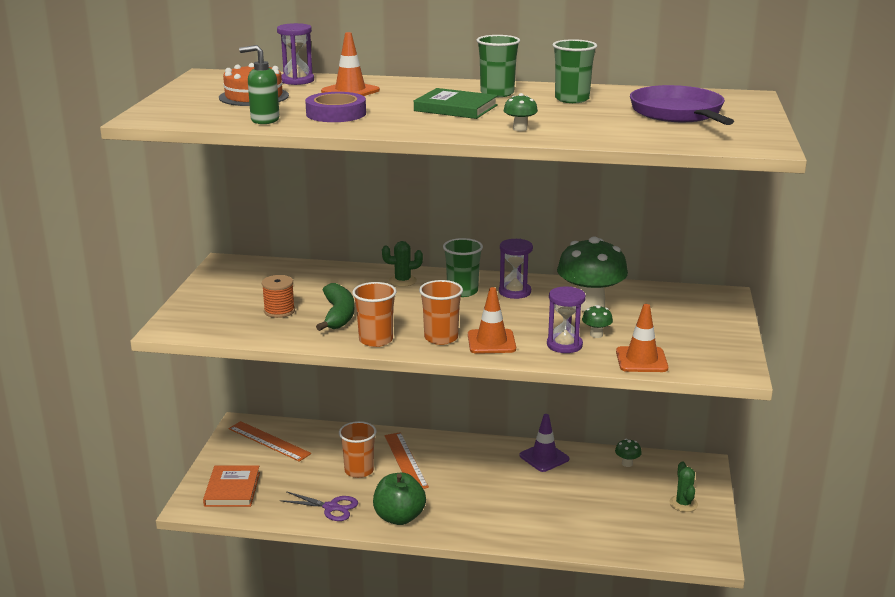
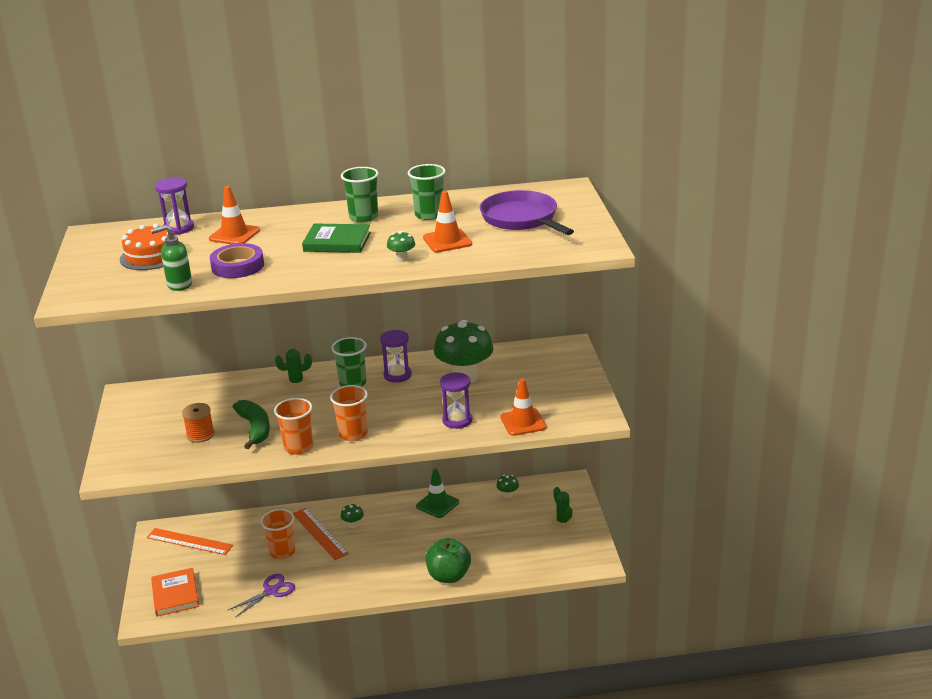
camera: 15 degrees left, 5 degrees up
purple scissors [280,491,358,521] -> purple scissors turned 45 degrees counterclockwise [228,574,295,618]
green apple [373,473,426,525] -> green apple moved to [425,538,471,583]
orange traffic cone [468,287,516,354] -> orange traffic cone moved to [423,191,472,253]
purple traffic cone [519,414,569,472] -> green traffic cone [416,468,459,518]
green mushroom [582,305,613,338] -> green mushroom moved to [341,504,364,528]

